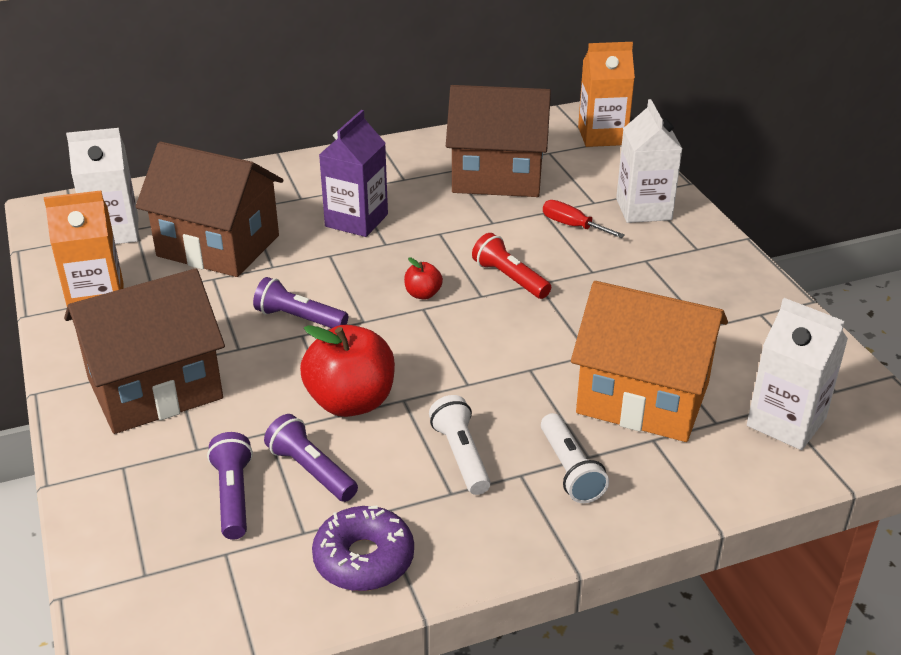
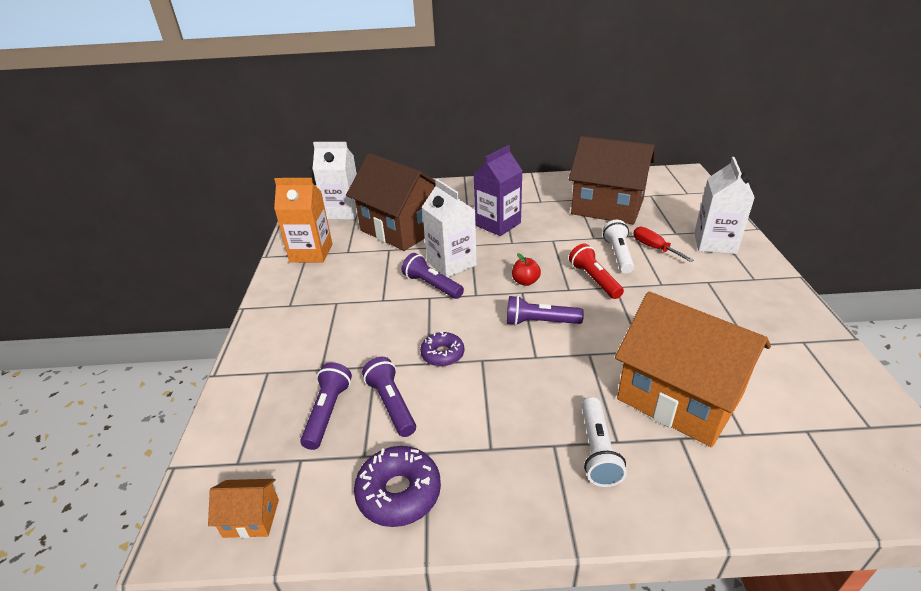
camera: 20 degrees right, 0 degrees up
brown house [64,268,225,434] -> none
red apple [300,325,395,417] -> purple donut [420,331,464,366]
white flashlight [429,395,491,495] -> white flashlight moved to [603,220,634,273]
orange carton [578,42,635,147] -> none
white carton [747,298,848,450] -> white carton moved to [422,179,477,277]
none -> orange house [208,479,279,538]
none -> purple flashlight [507,295,584,326]

